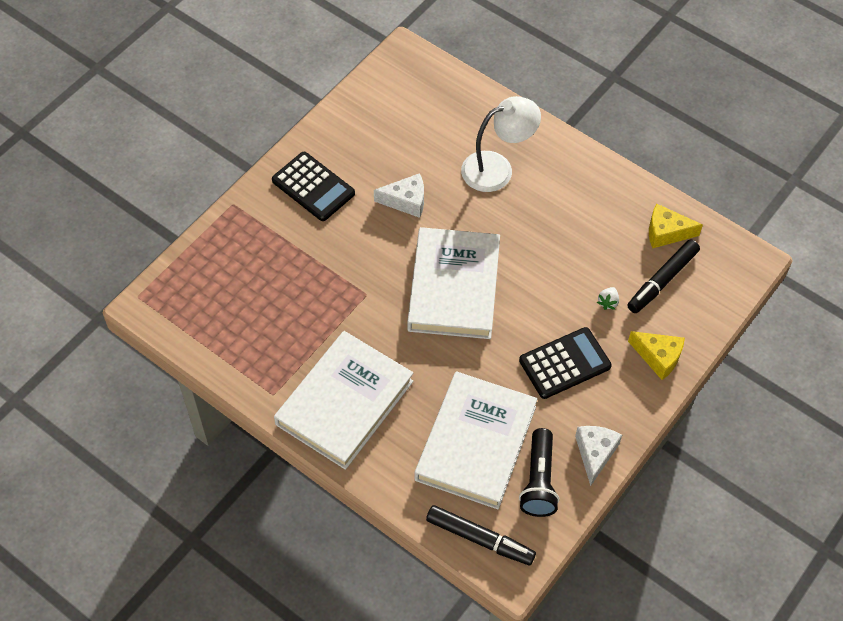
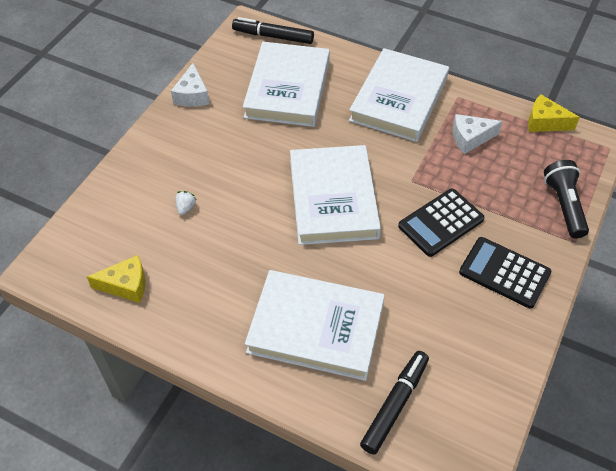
camera: 170 degrees right, 5 degrees down
white cheese [374,173,424,218] -> white cheese moved to [453,114,503,154]
white lamp [461,96,541,192] -> white book [245,270,385,381]
black calculator [519,327,612,399] -> black calculator moved to [398,188,484,257]
black flashlight [519,428,559,517] -> black flashlight moved to [544,160,589,238]
black marker [627,239,700,313] -> black marker moved to [360,351,429,455]
yellow cheese [628,331,685,380] -> yellow cheese moved to [528,94,580,132]

